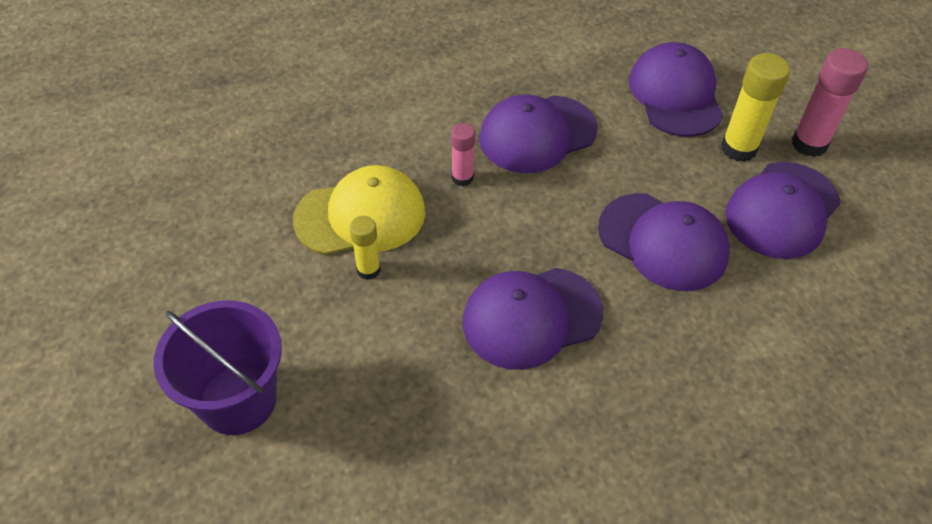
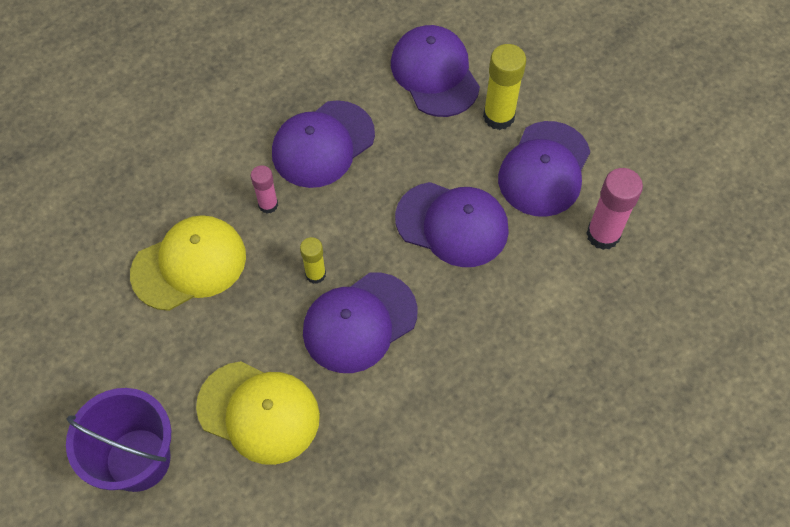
camera: 15 degrees left, 10 degrees up
yellow glue stick [350,216,381,280] -> yellow glue stick moved to [300,237,326,284]
pink glue stick [792,48,868,157] -> pink glue stick moved to [586,168,643,250]
none -> yellow cap [196,361,320,465]

